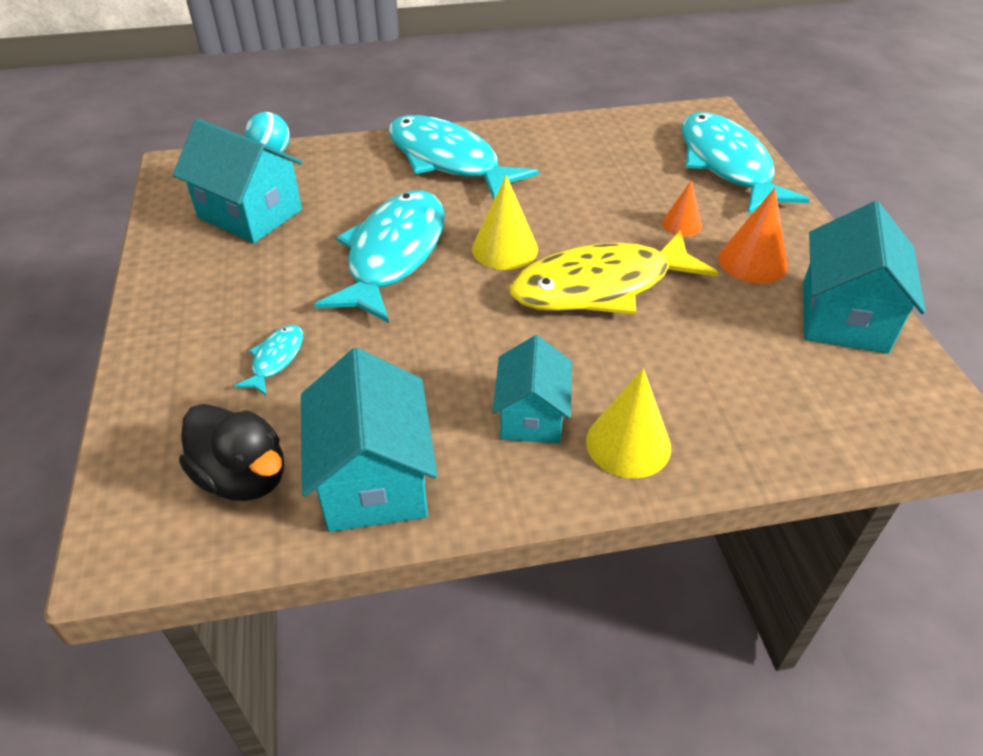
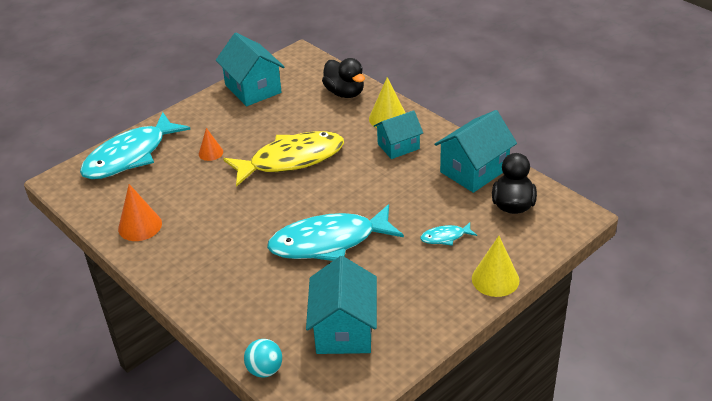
camera: 120 degrees left, 5 degrees down
turquoise fish [388,115,539,200] -> none
yellow cone [472,175,538,270] -> yellow cone moved to [472,236,519,297]
yellow fish [510,230,718,314] -> yellow fish turned 60 degrees counterclockwise [223,131,344,187]
orange cone [718,188,788,284] -> orange cone moved to [118,184,162,241]
turquoise house [803,201,926,354] -> turquoise house turned 75 degrees clockwise [216,33,285,106]
none -> black duck [322,58,365,98]

